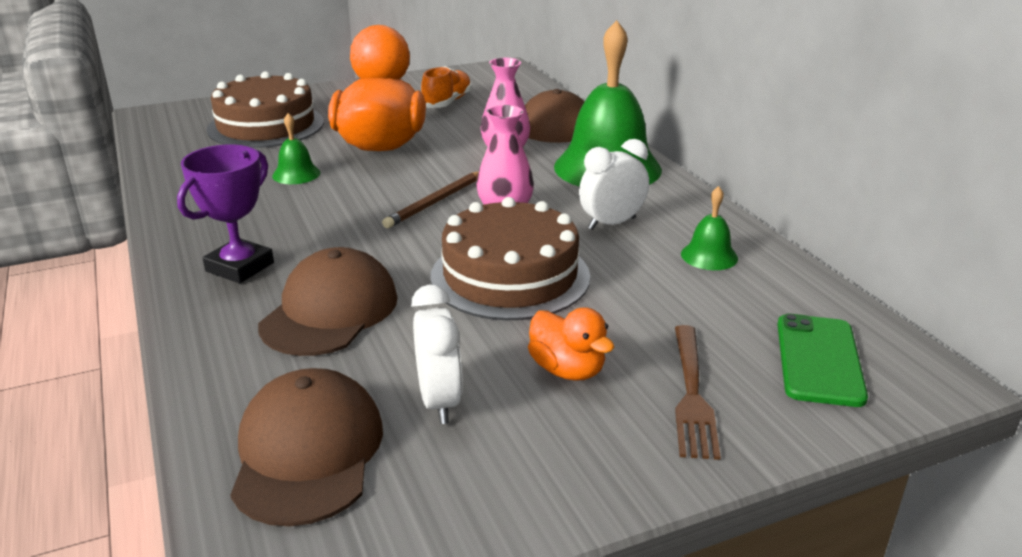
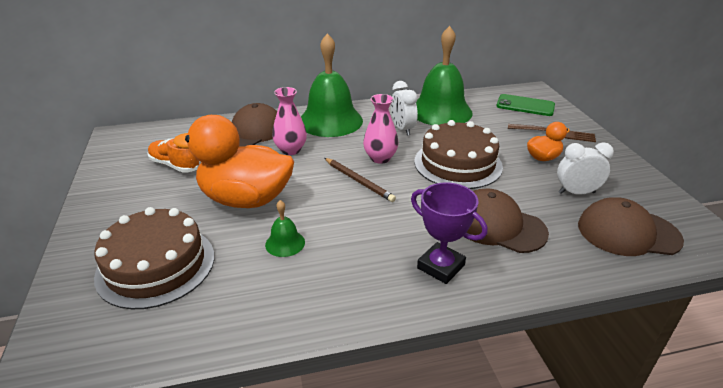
camera: 80 degrees left, 5 degrees up
green bell [681,186,738,270] -> green bell [416,26,473,125], size x2.31

